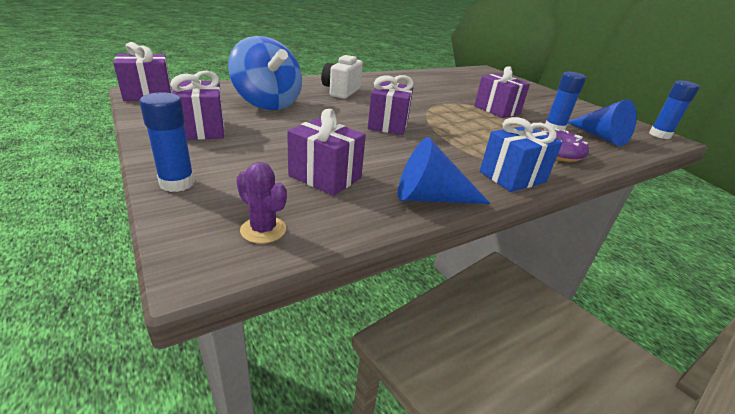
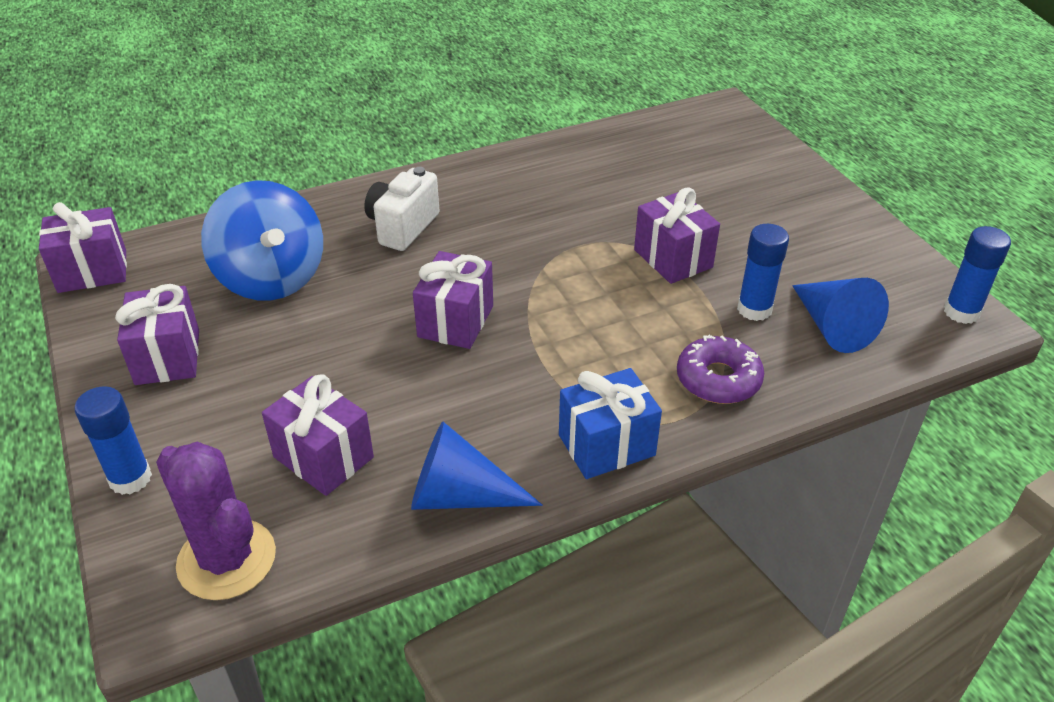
camera: 10 degrees right, 10 degrees up
purple cactus [236,162,287,244] -> purple cactus [156,442,276,600], size x1.81

